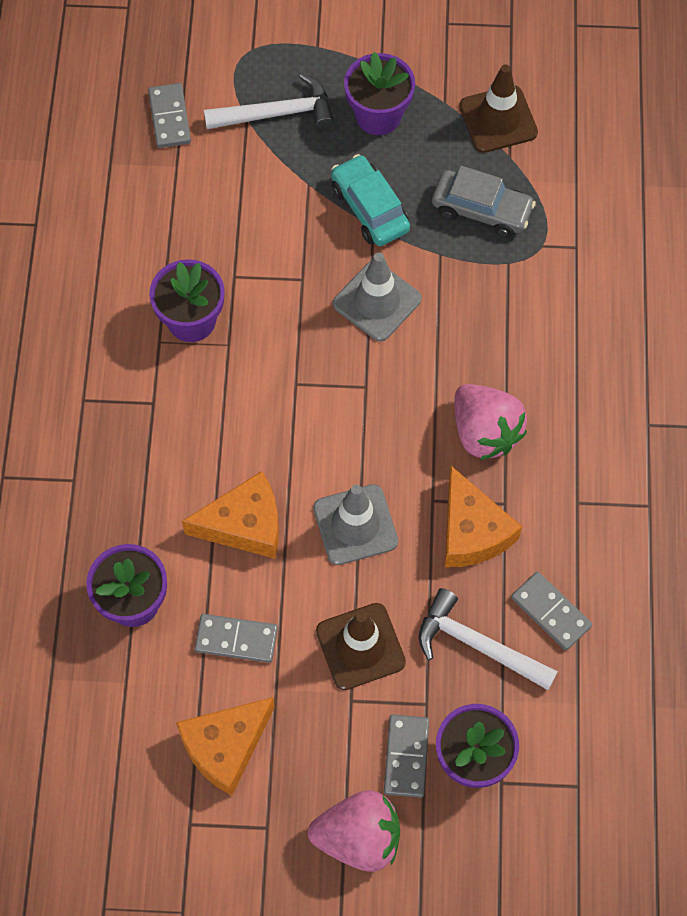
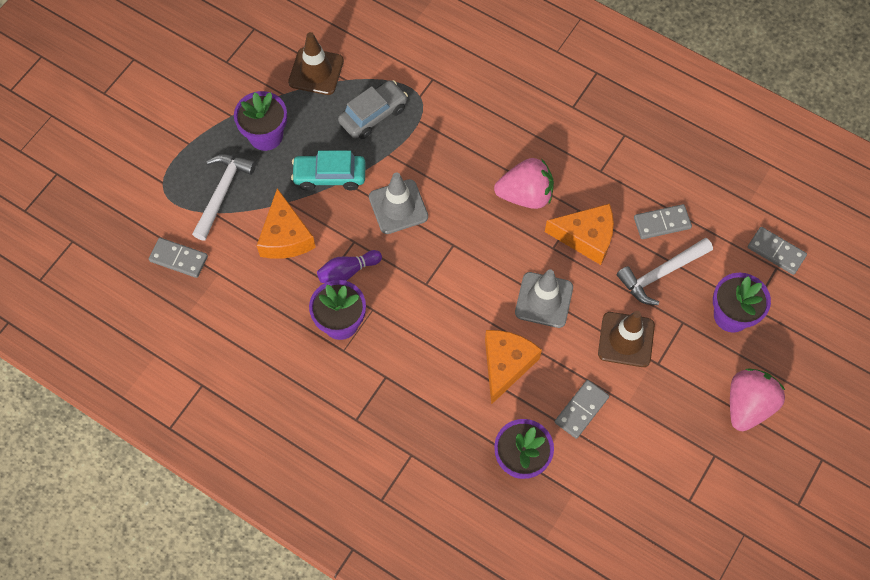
camera: 60 degrees left, 0 degrees up
orange cheese [176,697,275,796] -> orange cheese moved to [257,188,316,259]
grey domino [384,715,429,798] -> grey domino moved to [748,227,807,275]
none -> purple bowling pin [317,250,382,283]

